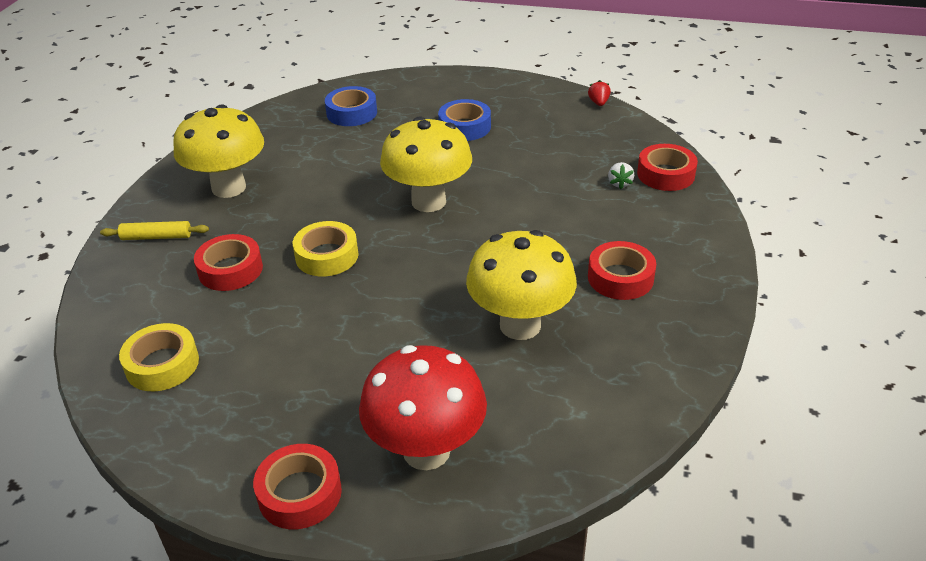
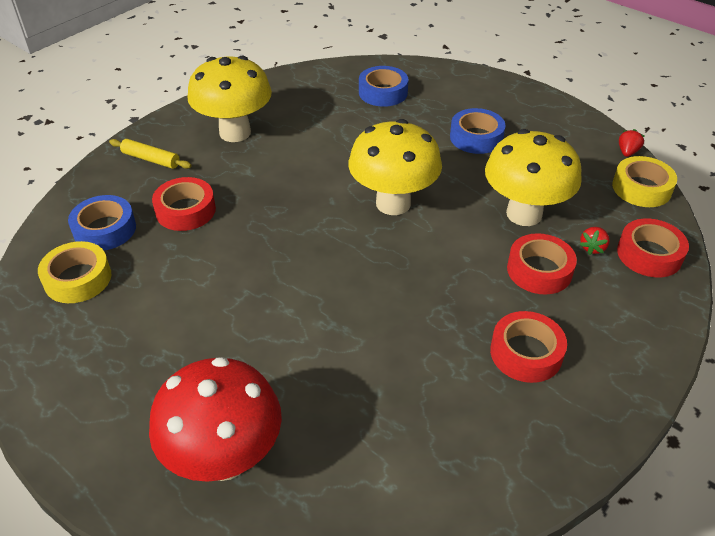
camera: 25 degrees right, 5 degrees up
red tape [253,444,342,529] -> red tape moved to [507,233,577,295]
yellow tape [293,221,359,276] -> yellow tape moved to [612,156,677,207]
yellow mushroom [466,230,577,340] -> yellow mushroom moved to [485,129,582,226]
white strawberry [608,162,634,189] -> red strawberry [579,227,610,255]
none -> blue tape [68,195,136,251]

